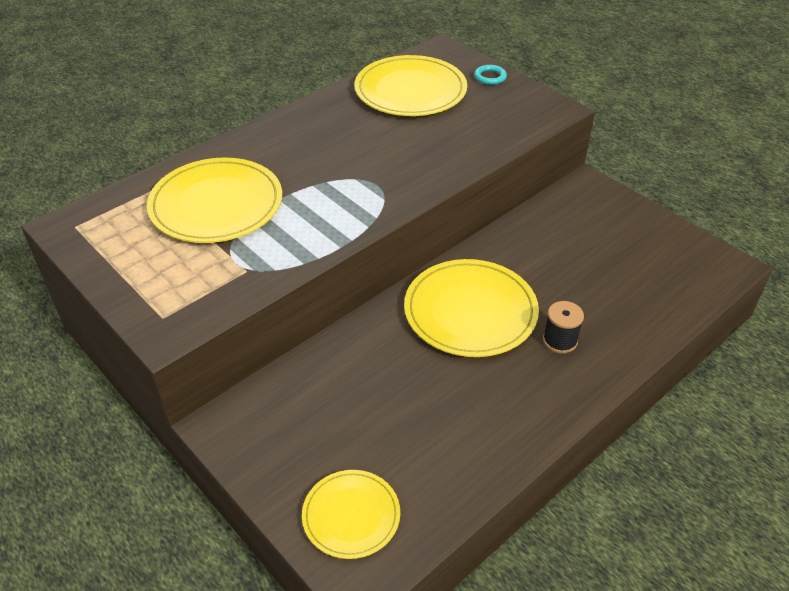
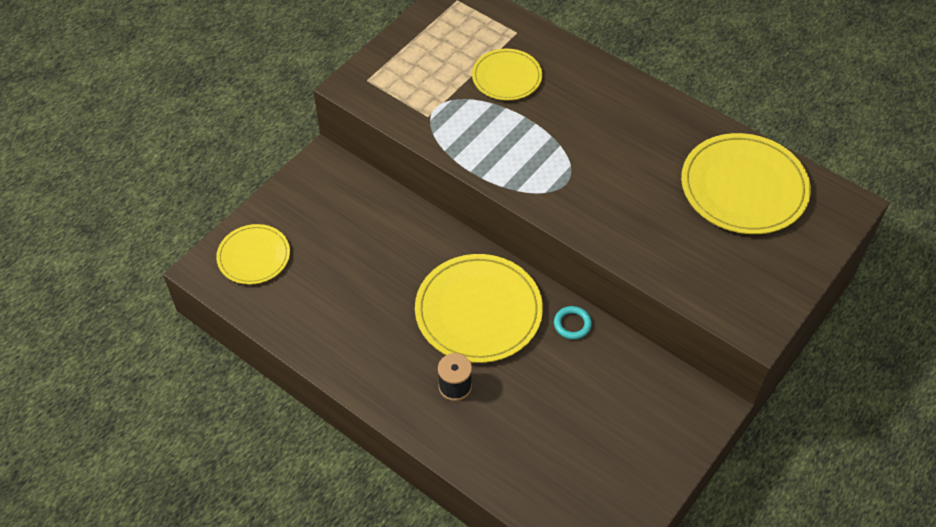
camera: 80 degrees right, 10 degrees up
yellow plate [147,157,282,243] -> yellow plate [472,49,542,101], size x0.59
turquoise ring [474,65,507,85] -> turquoise ring moved to [554,306,592,340]

